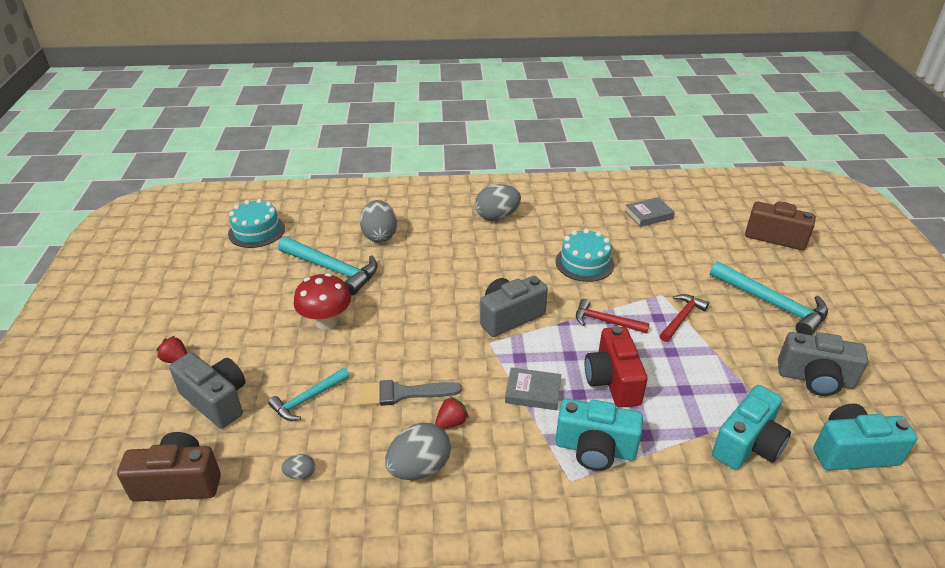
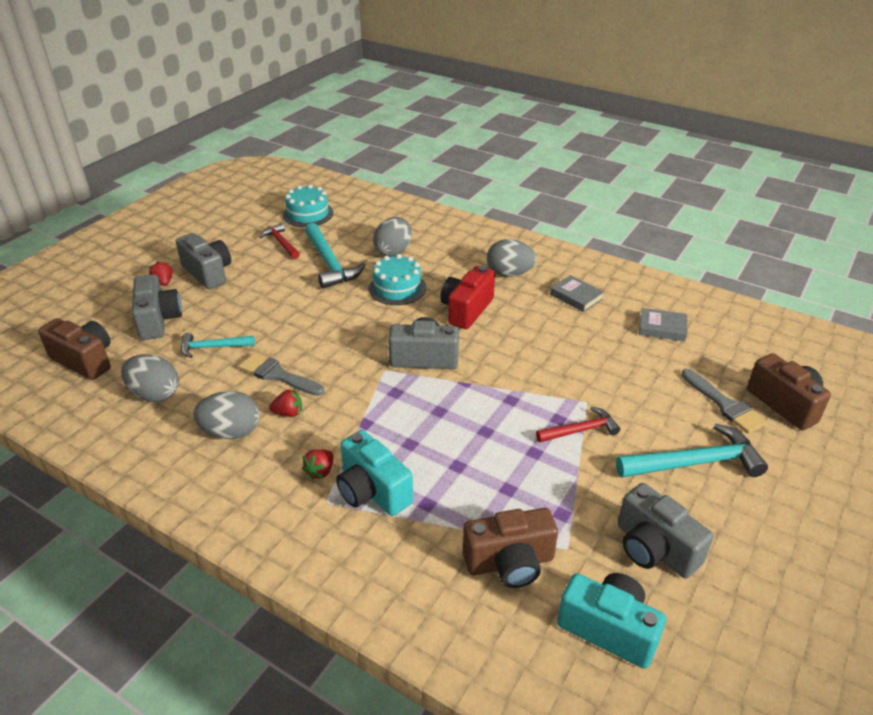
camera: 35 degrees right, 0 degrees up
grey egg [281,454,315,480] -> grey egg [121,354,179,402], size x2.12
red mushroom [294,273,351,330] -> none
grey book [505,367,561,410] -> grey book moved to [550,275,604,312]
turquoise cake [555,229,614,282] -> turquoise cake moved to [369,254,426,305]
red hammer [576,299,650,333] -> red hammer moved to [260,223,300,259]
red camera [585,326,648,408] -> red camera moved to [440,266,495,329]
turquoise hammer [710,261,828,335] -> turquoise hammer turned 90 degrees counterclockwise [616,424,768,477]
turquoise camera [712,385,791,470] -> brown camera [463,508,558,588]
none -> grey camera [176,233,231,289]
none -> red strawberry [302,449,333,480]
none -> grey brush [681,369,767,434]

